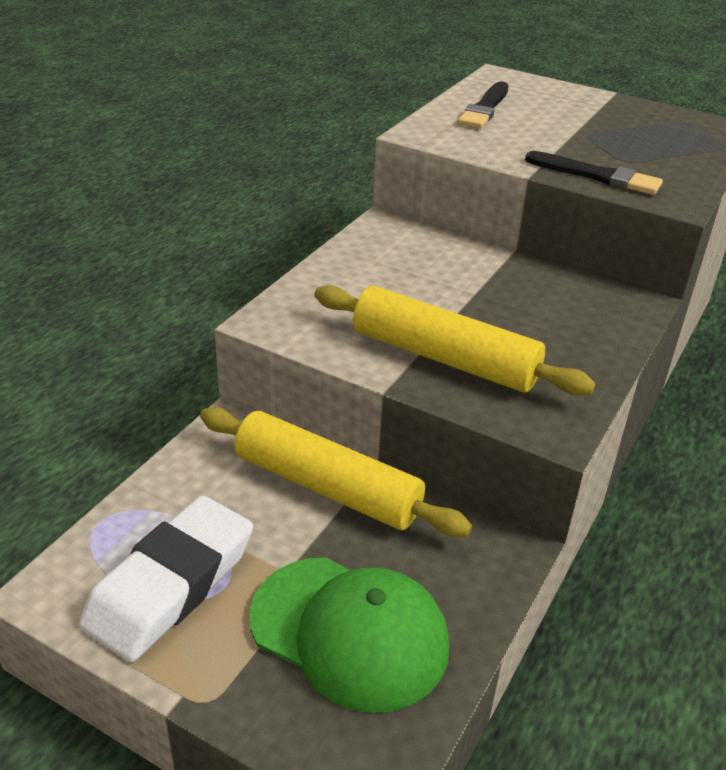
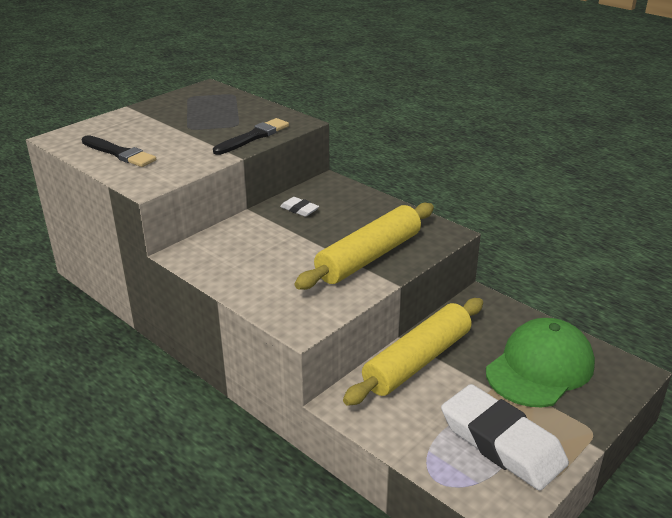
camera: 75 degrees left, 5 degrees down
none -> white eraser [280,197,319,217]

